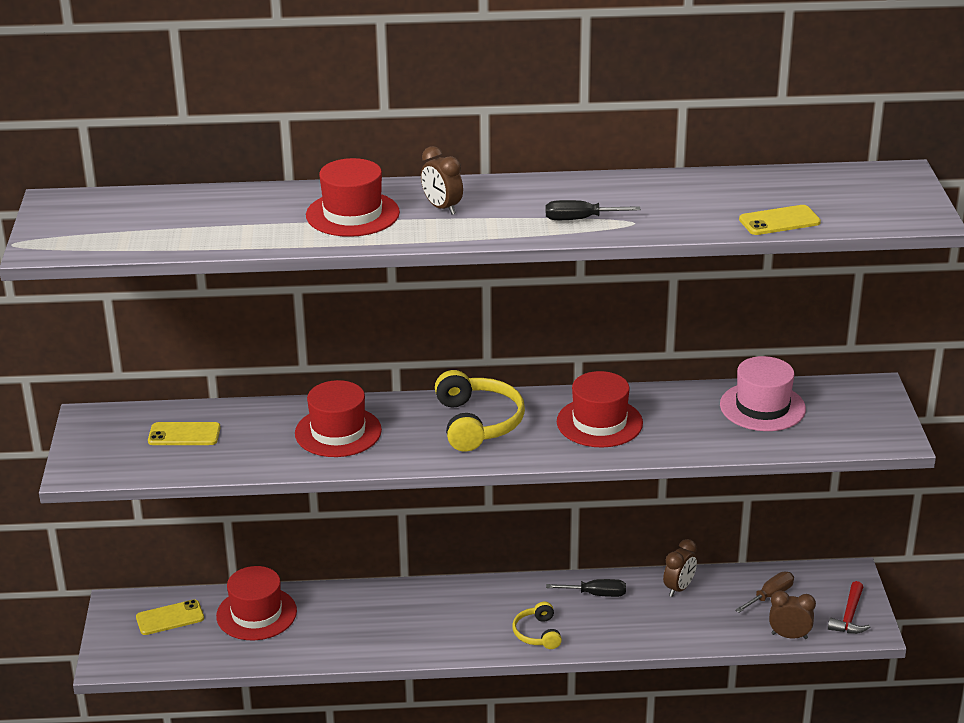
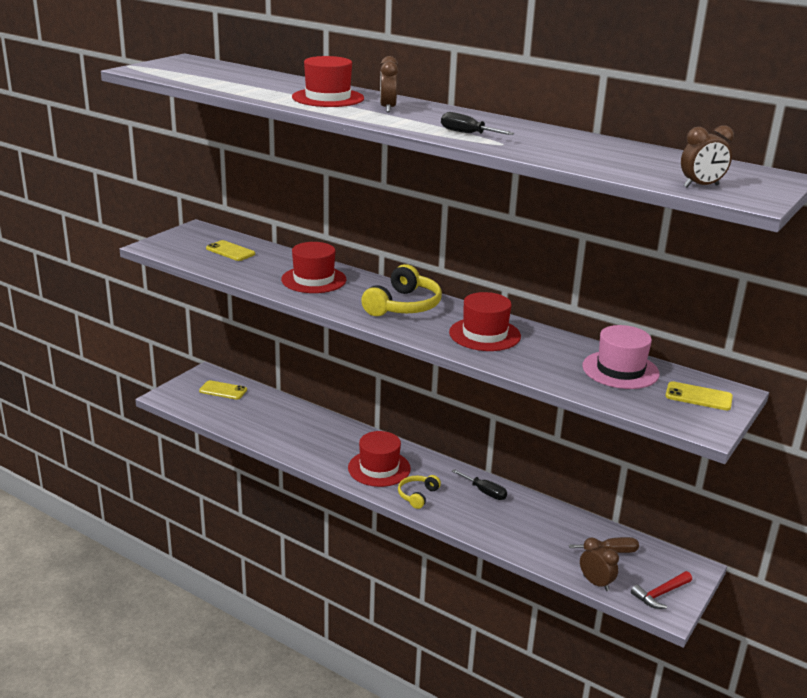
camera: 35 degrees right, 5 degrees down
red hat [216,566,297,640] -> red hat moved to [348,431,411,487]
brown clock [663,539,697,597] -> brown clock moved to [681,125,734,187]
yellow phone [739,205,821,235] -> yellow phone moved to [665,381,733,410]

